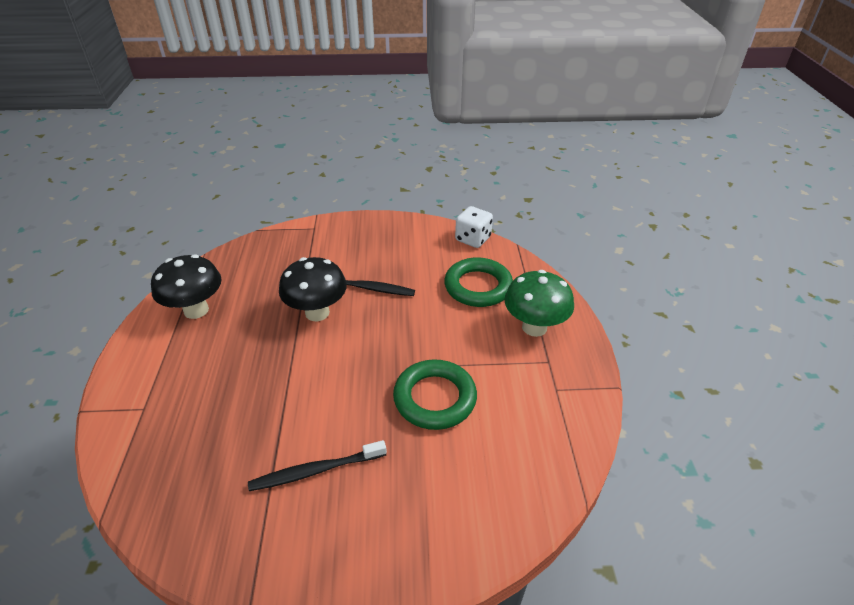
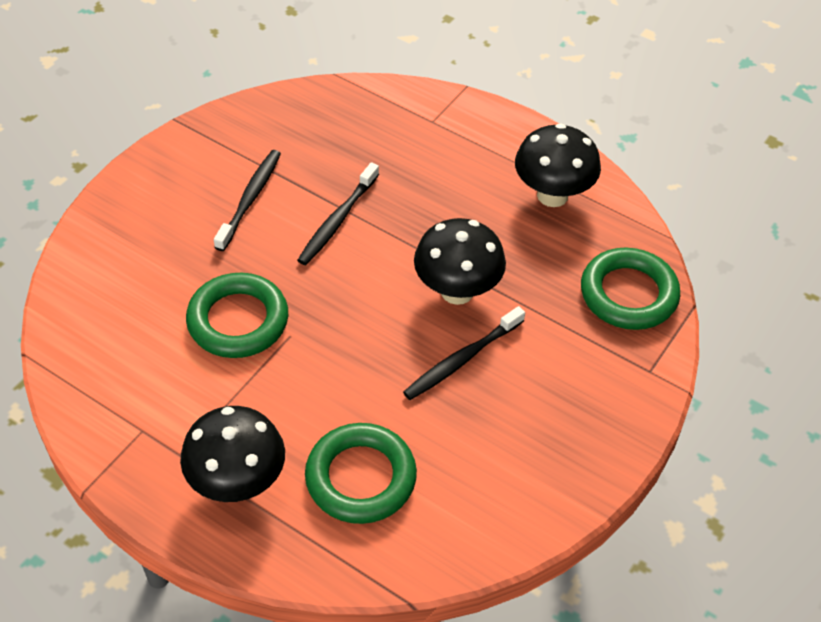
camera: 125 degrees right, 10 degrees up
white dice [455,206,493,248] -> none
green mushroom [504,270,574,337] -> black mushroom [180,406,285,502]
none -> black toothbrush [297,162,379,265]
none -> green ring [581,248,680,330]

